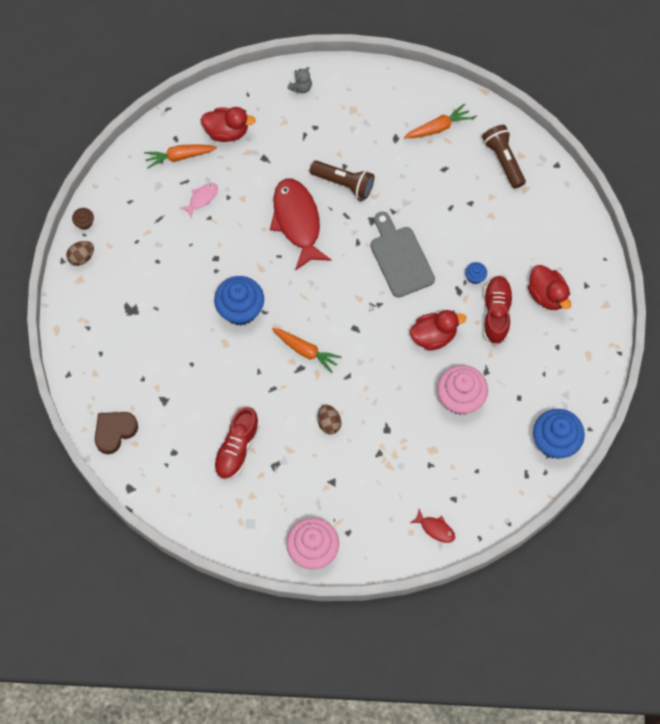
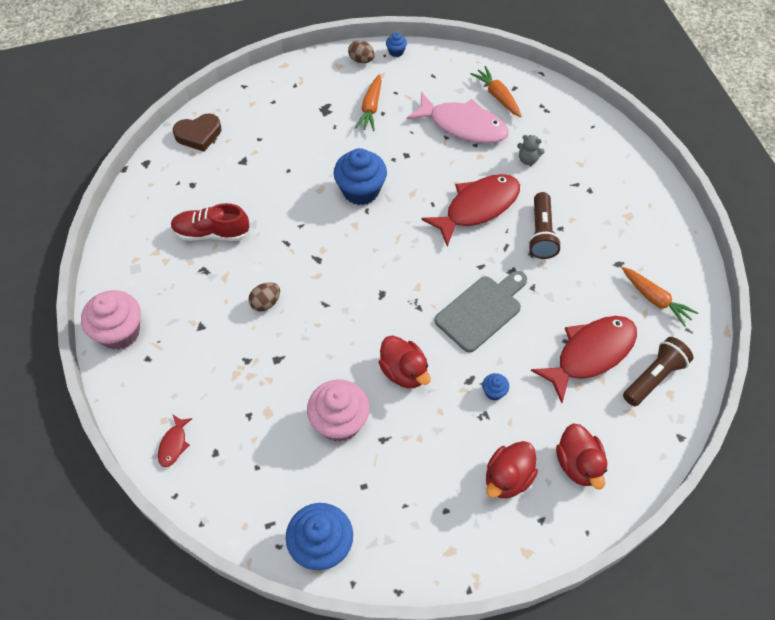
camera: 70 degrees right, 10 degrees down
brown cupcake [72,208,94,230] -> blue cupcake [386,33,407,57]
brown heart [95,412,138,454] -> brown heart turned 135 degrees clockwise [173,113,221,152]
pink fish [180,183,218,218] -> pink fish [406,92,508,143], size x2.24
red duck [201,107,256,142] -> red duck moved to [556,424,608,489]
orange carrot [272,328,342,373] -> orange carrot moved to [355,74,382,131]
grey teddy bear [287,67,312,93] -> grey teddy bear moved to [517,135,545,165]
red shoe [483,276,513,346] -> none
none -> red fish [531,316,637,403]

